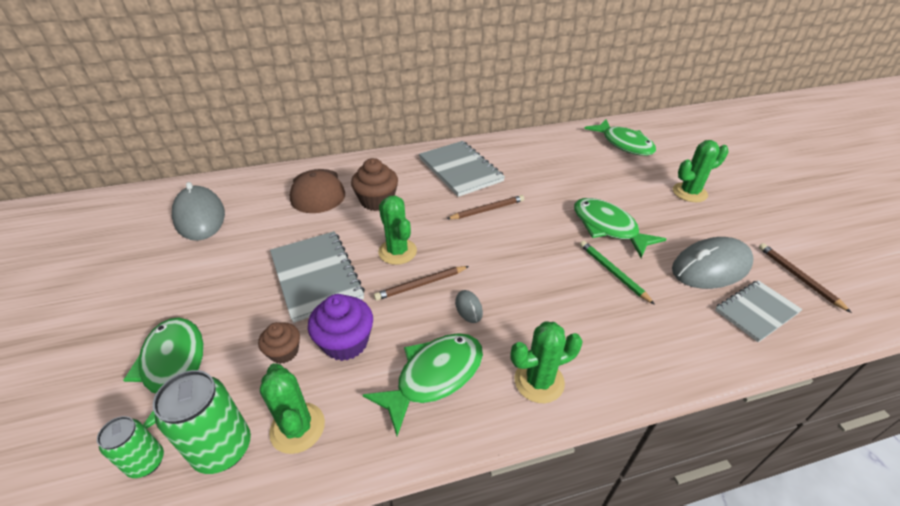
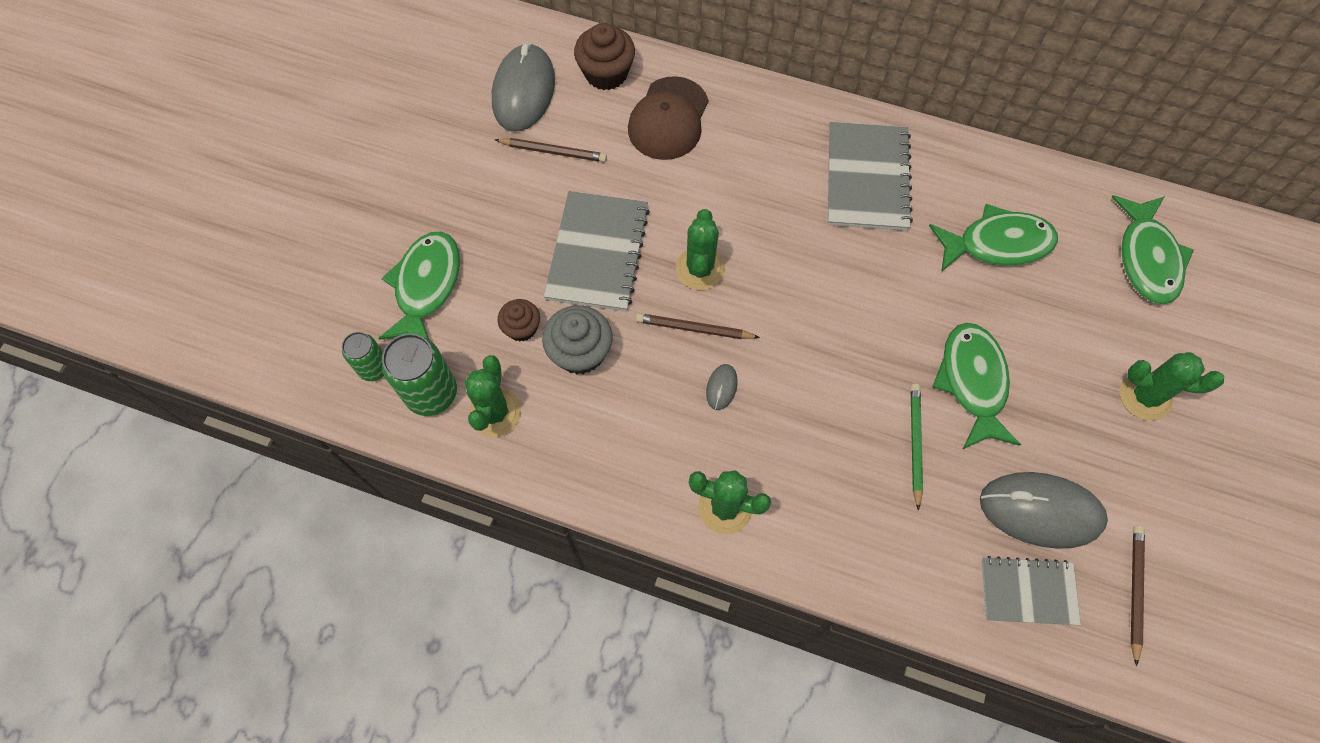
camera: 35 degrees right, 25 degrees up
purple cupcake [308,294,373,361] -> grey cupcake [542,305,613,374]
brown cupcake [351,158,398,211] -> brown cupcake moved to [574,23,635,90]
green fish [363,333,483,436] -> green fish moved to [929,204,1058,272]
brown pencil [447,195,524,219] -> brown pencil moved to [495,138,607,162]

